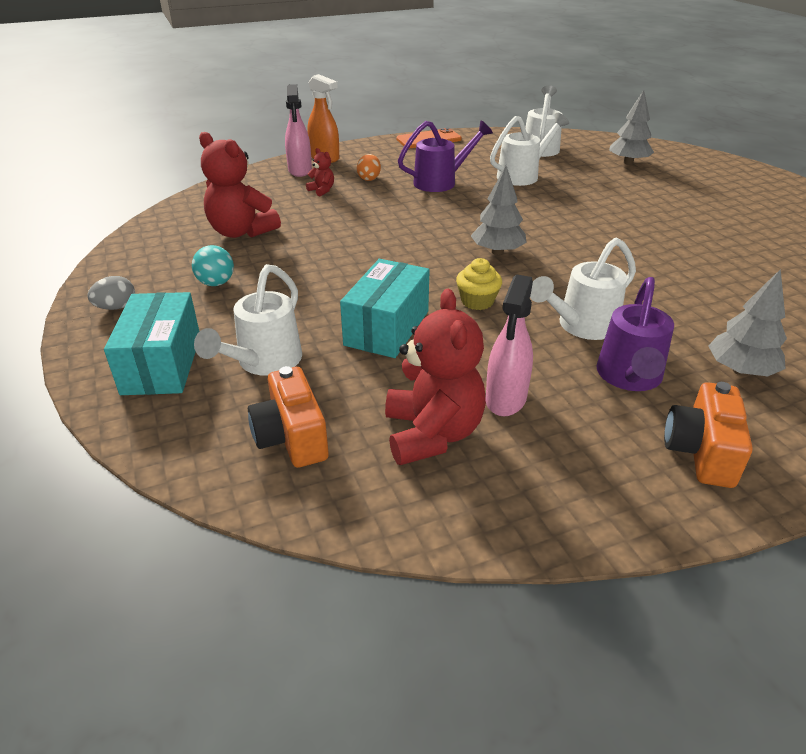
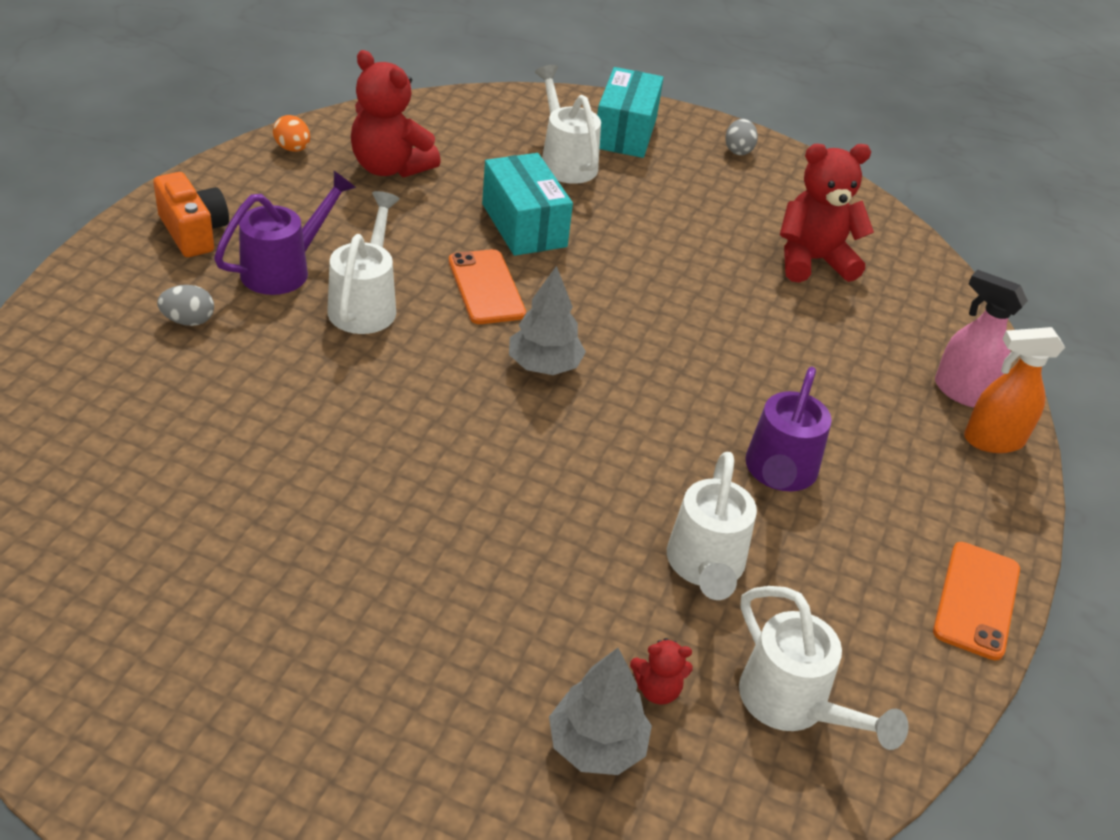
camera: 130 degrees right, 5 degrees up
turquoise box [104,292,199,395] -> turquoise box turned 60 degrees clockwise [597,67,664,158]
turquoise ball [192,245,234,286] -> none
orange camera [248,366,329,468] -> none
red teddy bear [306,148,334,196] -> red teddy bear moved to [630,638,693,705]
orange egg [357,154,381,181] -> orange egg moved to [273,115,310,152]
yellow cupcake [456,258,502,310] -> orange phone [449,249,526,324]
pink spray bottle [486,274,533,416] -> none
purple watering can [596,277,674,391] -> purple watering can turned 75 degrees clockwise [214,171,356,295]
grey tree [708,269,787,376] -> grey egg [157,285,214,326]

